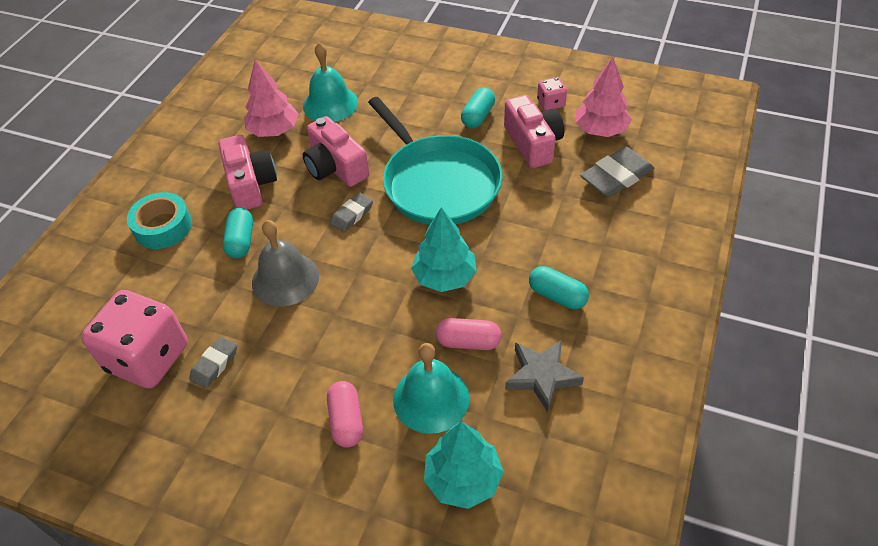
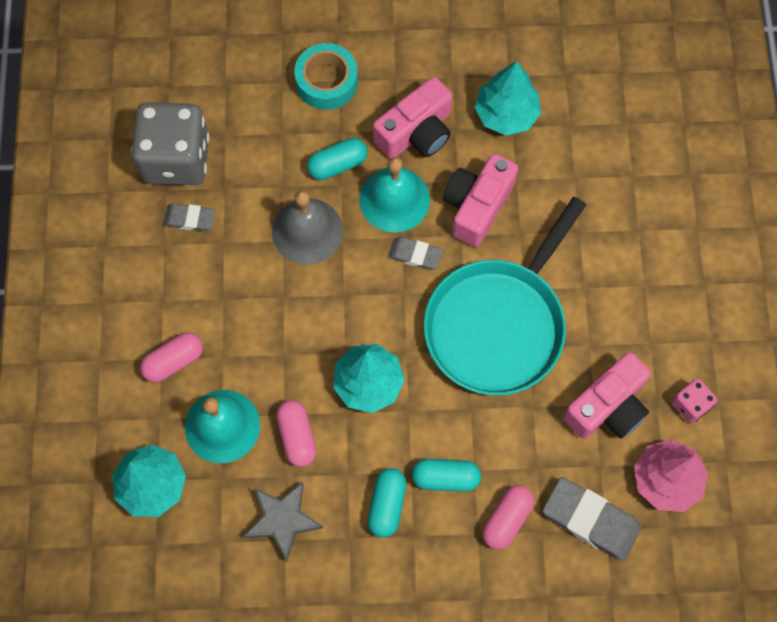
camera: 65 degrees right, 20 degrees up
pink dice [81,290,187,389] -> grey dice [131,102,209,185]
pink tree [244,60,299,137] -> turquoise tree [475,61,541,135]
turquoise bell [303,43,358,122] -> turquoise bell moved to [359,157,430,232]
turquoise capsule [461,87,495,128] -> turquoise capsule moved to [412,459,481,492]
none -> pink capsule [482,485,534,550]

